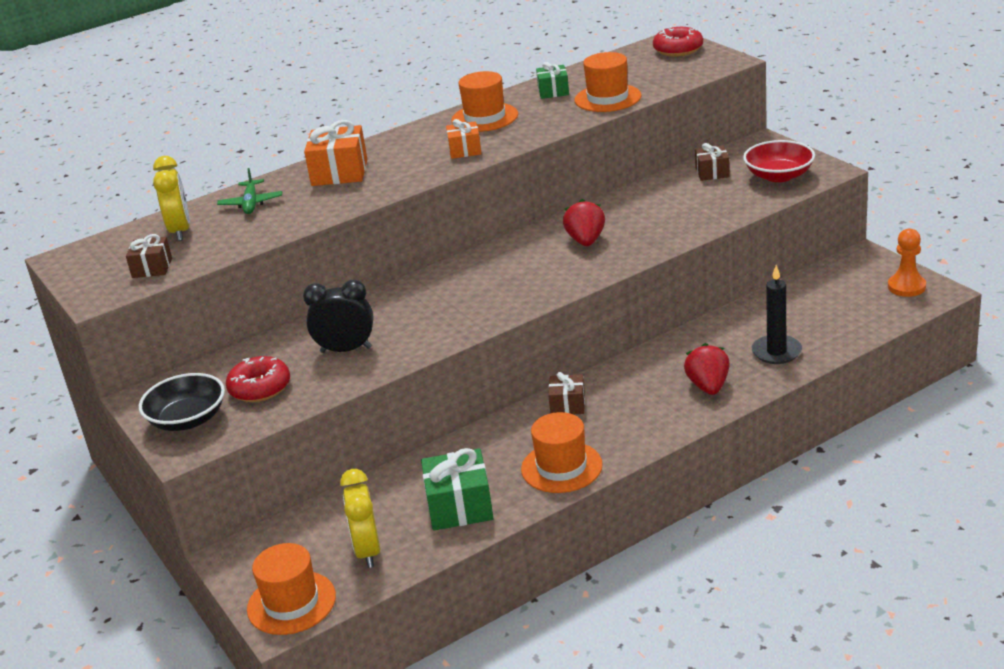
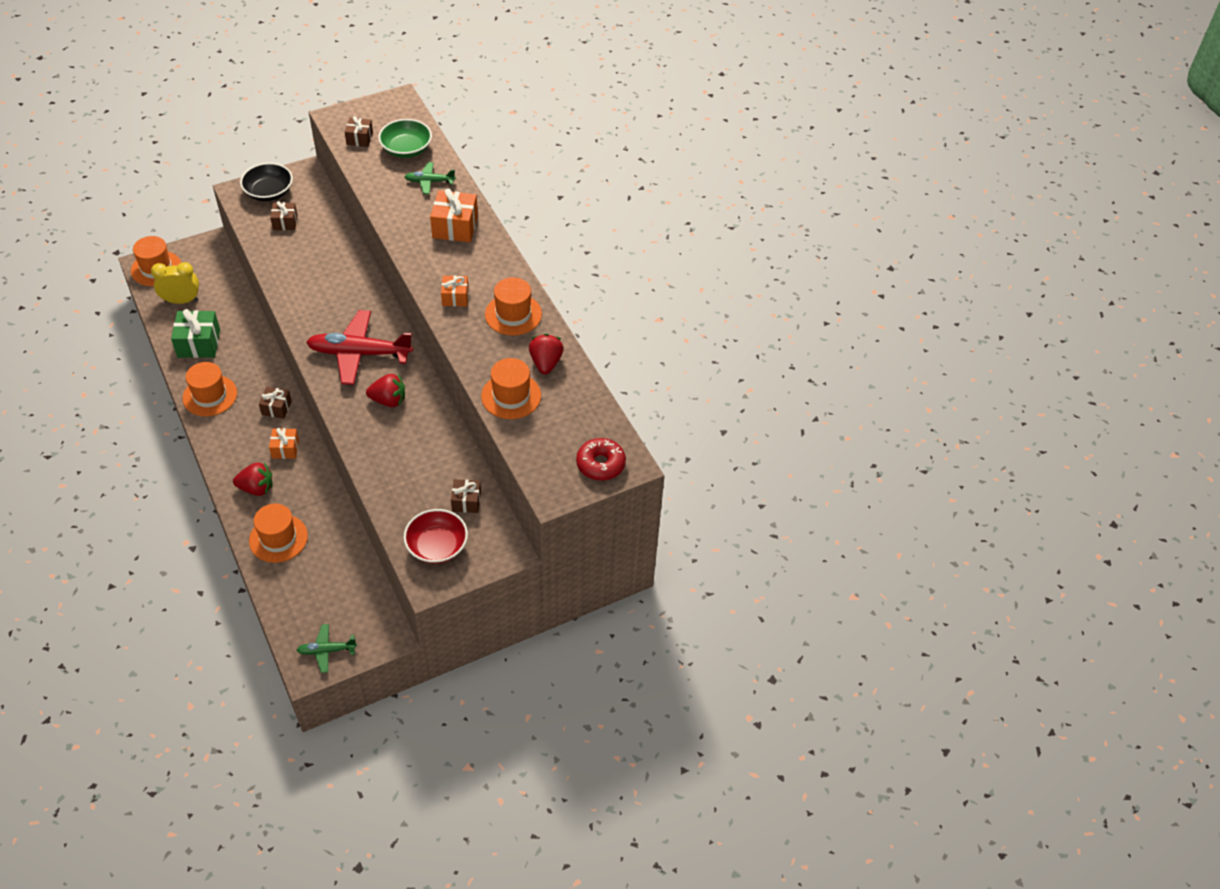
camera: 90 degrees right, 20 degrees up
yellow clock [153,156,190,241] -> green bowl [378,119,432,158]
red donut [226,356,290,402] -> brown gift [270,201,297,230]
black clock [303,280,374,353] -> none
green gift [536,62,569,99] -> red strawberry [529,334,564,374]
black candle [752,265,802,364] -> orange hat [249,504,308,563]
orange pawn [888,228,926,297] -> green plane [297,624,357,673]
none -> orange gift [269,428,299,459]
none -> red plane [306,310,413,385]

